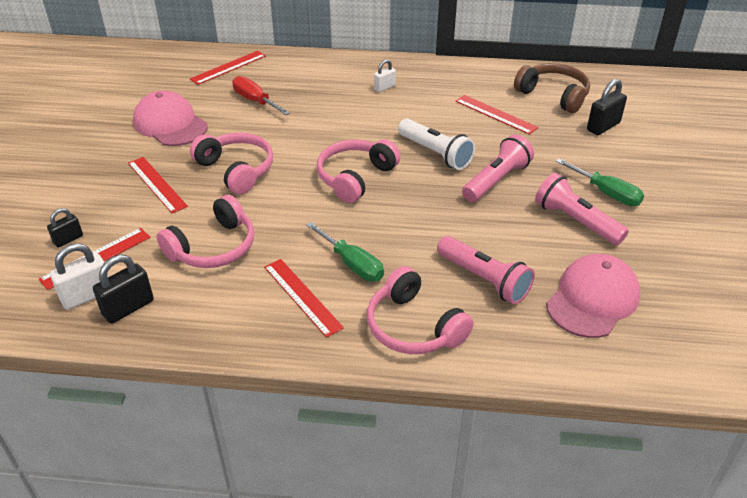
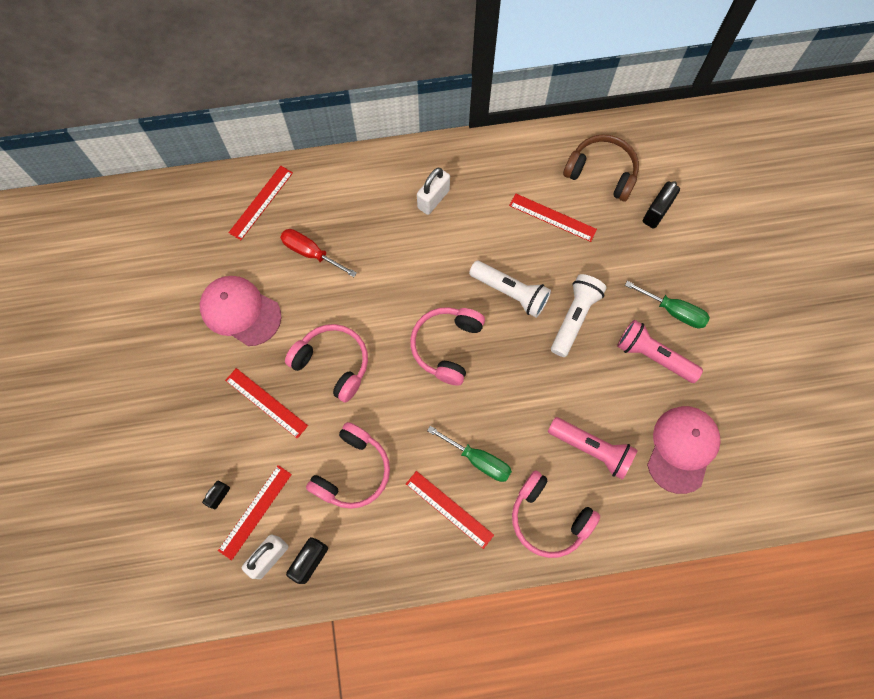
camera: 15 degrees left, 30 degrees up
white padlock [374,60,396,92] -> white padlock [417,168,450,215], size x1.61
pink flashlight [462,134,534,202] -> white flashlight [551,274,607,357]

